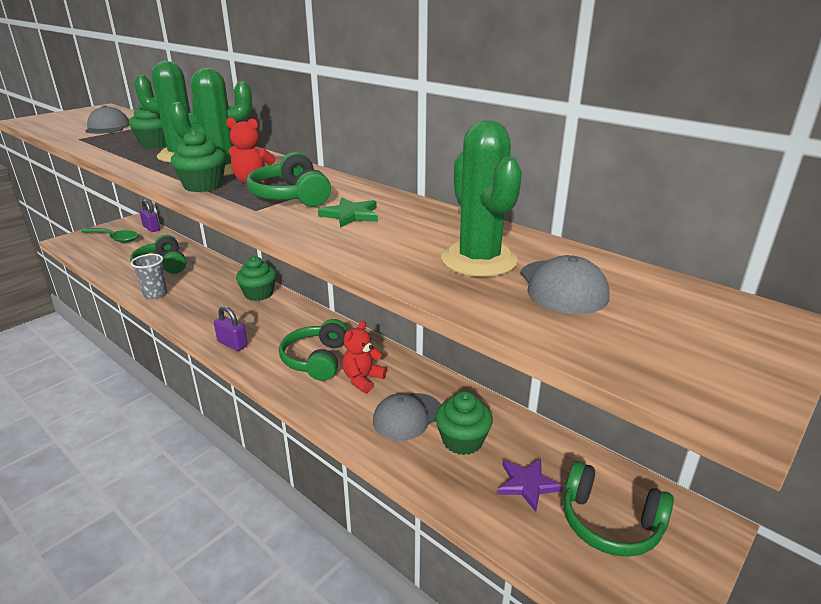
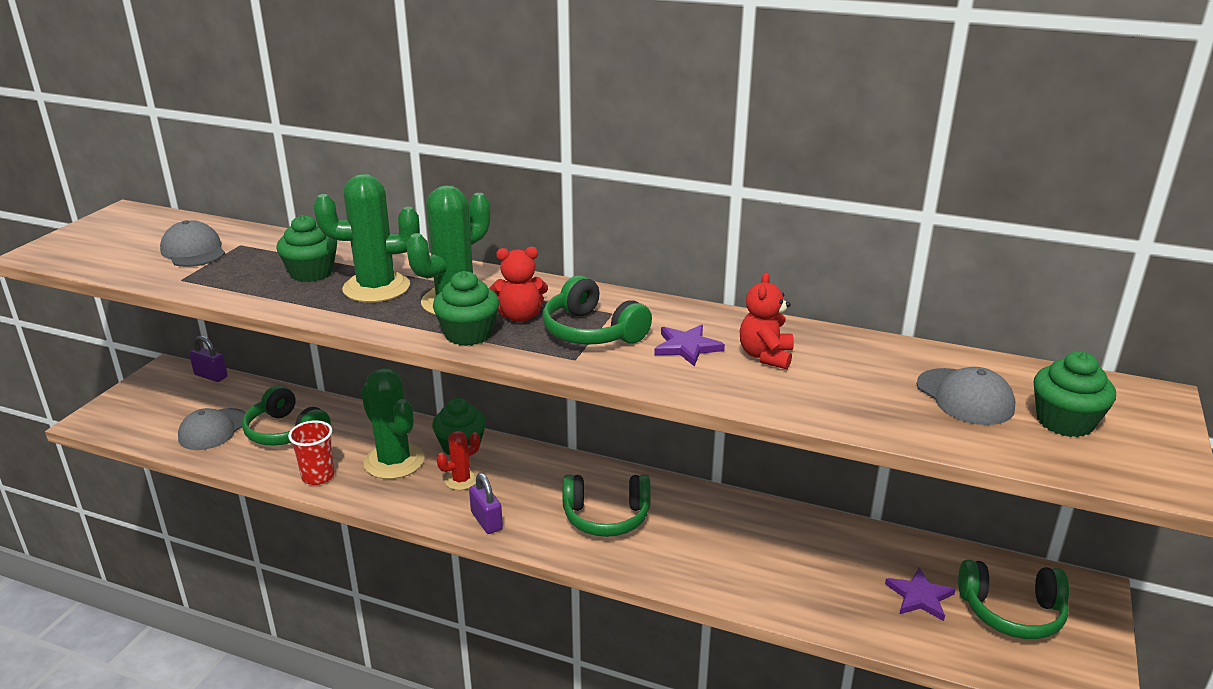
camera: 20 degrees left, 0 degrees up
green spoon [81,228,139,243] -> none
grey cup [131,254,167,299] -> red cup [288,420,335,485]
purple padlock [214,306,248,351] -> purple padlock turned 45 degrees clockwise [469,473,503,534]
green headphones [279,319,348,381] -> green headphones turned 75 degrees counterclockwise [563,475,651,537]
green star [318,198,378,228] -> purple star [654,324,725,366]
red teddy bear [342,321,387,393] -> red teddy bear moved to [740,272,794,369]
grey cap [373,393,441,441] -> grey cap moved to [178,408,246,450]
green cupcake [435,391,493,455] -> green cupcake moved to [1034,351,1116,437]
green cactus [441,120,522,277] -> green cactus moved to [361,368,424,479]
none -> red cactus [437,431,480,490]

